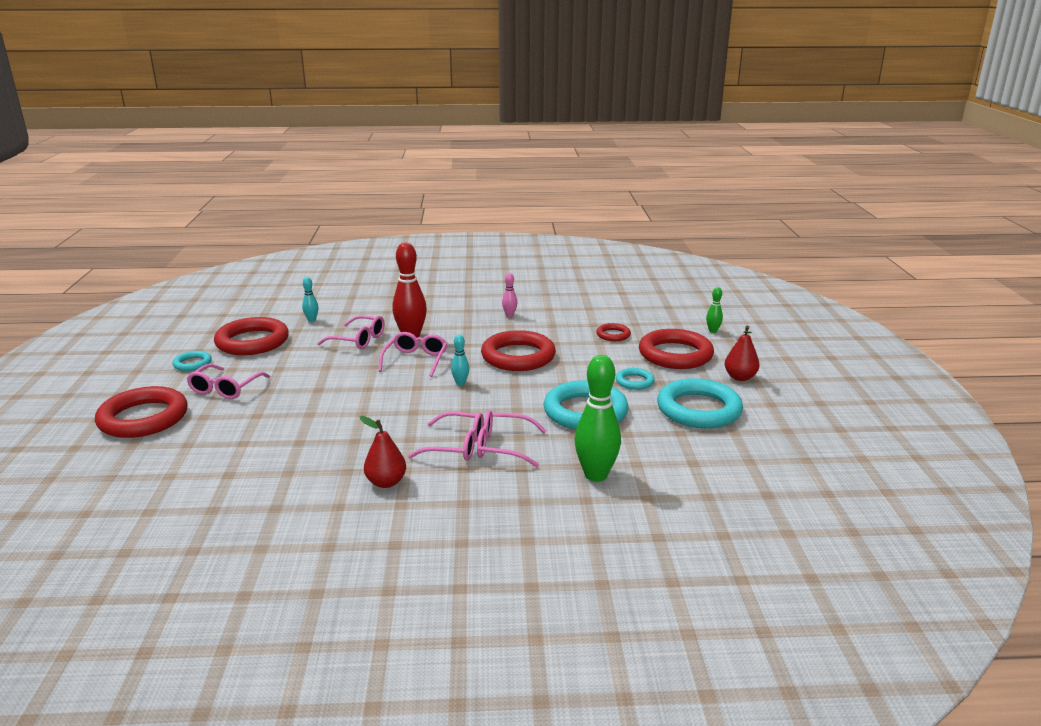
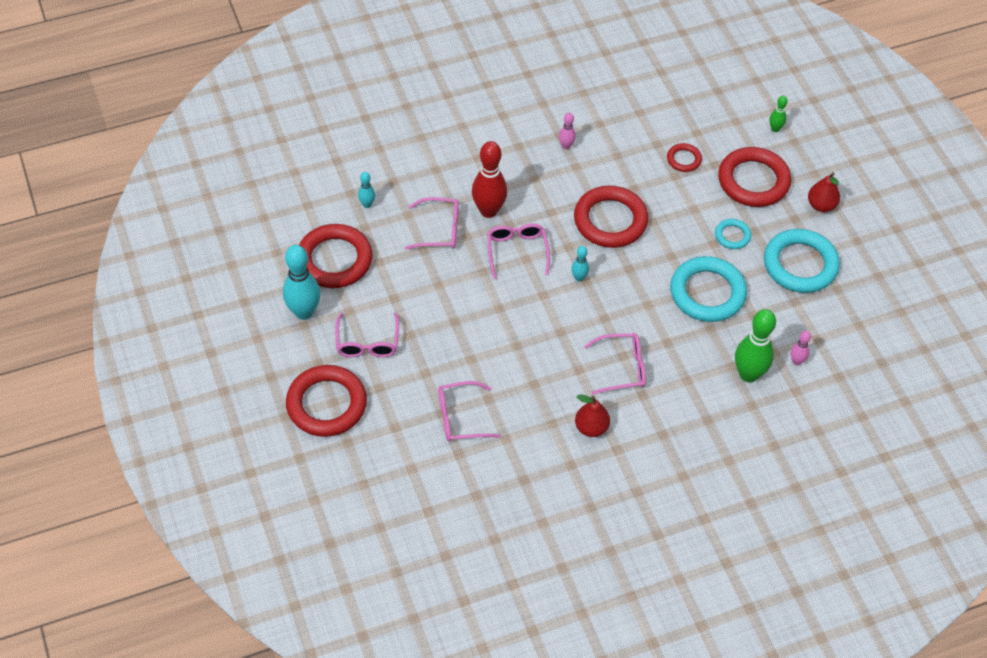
camera: 20 degrees left, 30 degrees up
turquoise ring [173,351,212,371] -> turquoise bowling pin [283,245,320,320]
pink glasses [477,410,547,467] -> pink glasses moved to [438,381,501,441]
none -> pink bowling pin [791,331,811,365]

